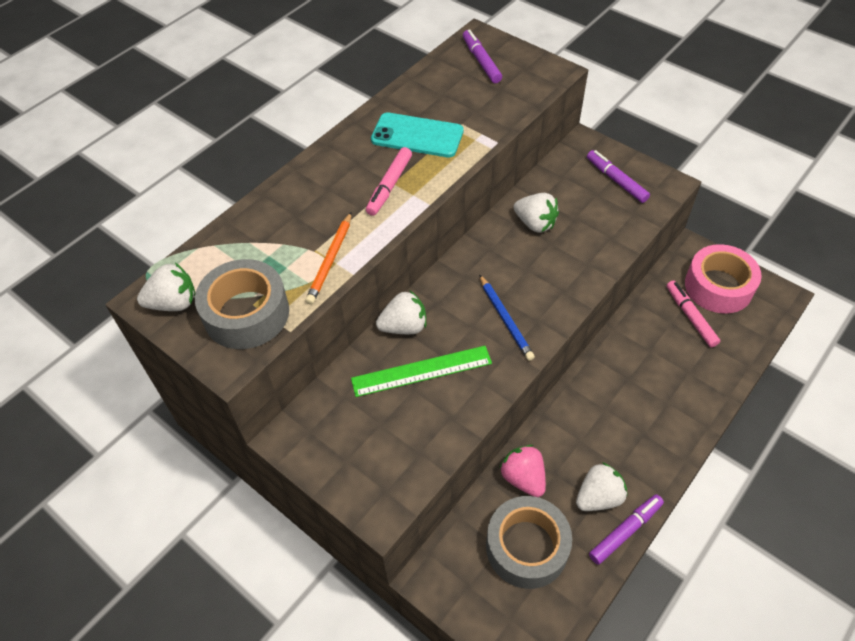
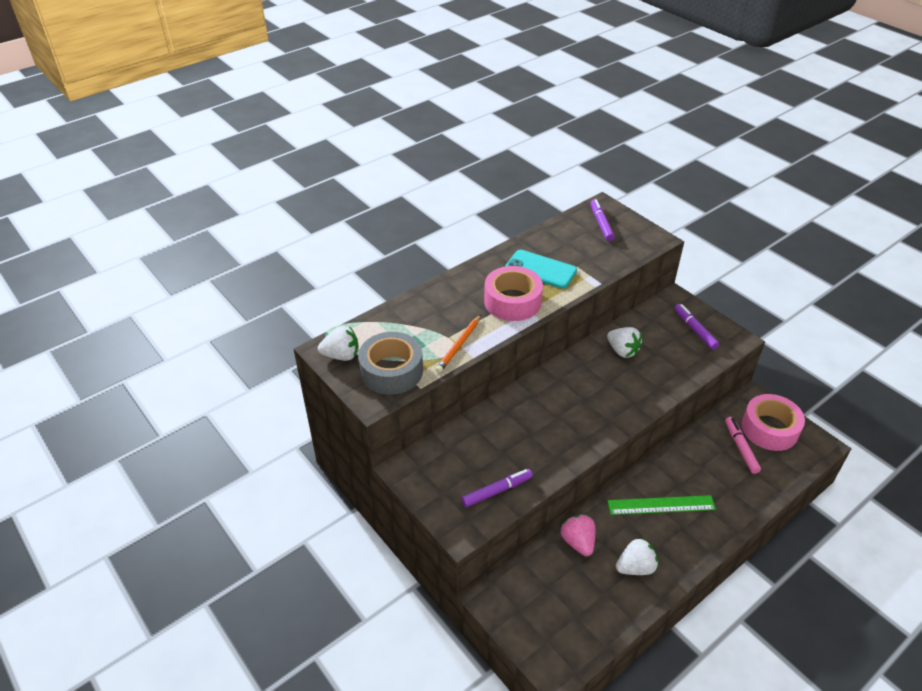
camera: 10 degrees right, 10 degrees down
green ruler [351,346,492,397] -> green ruler moved to [607,495,716,515]
pink marker [366,147,412,216] -> pink tape [484,266,543,321]
white strawberry [376,291,426,334] -> none
blue pencil [479,274,535,361] -> none
grey tape [486,496,572,589] -> none
purple marker [589,494,664,565] -> purple marker moved to [461,469,533,507]

